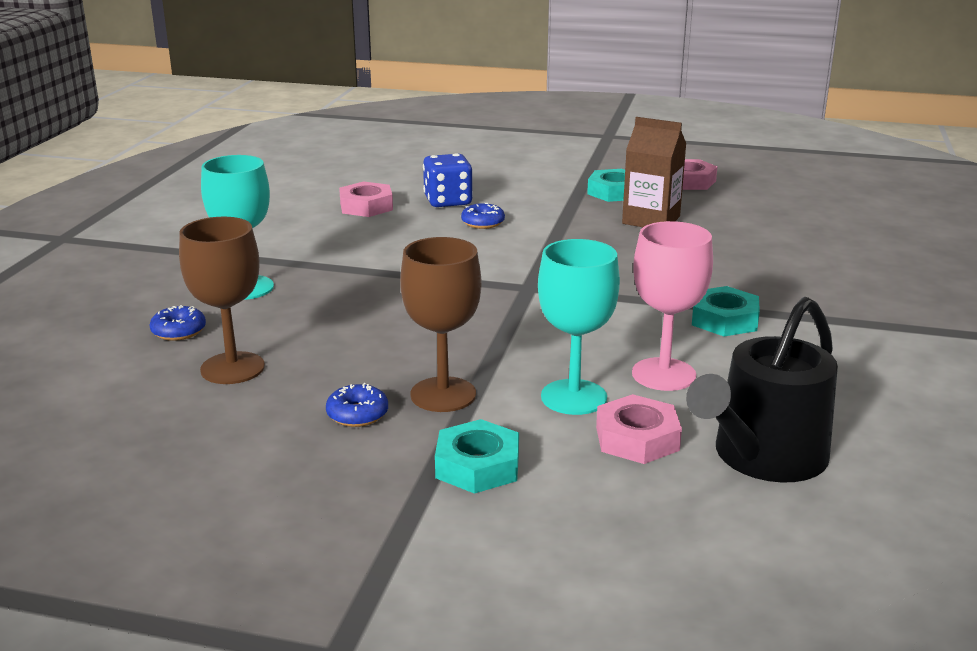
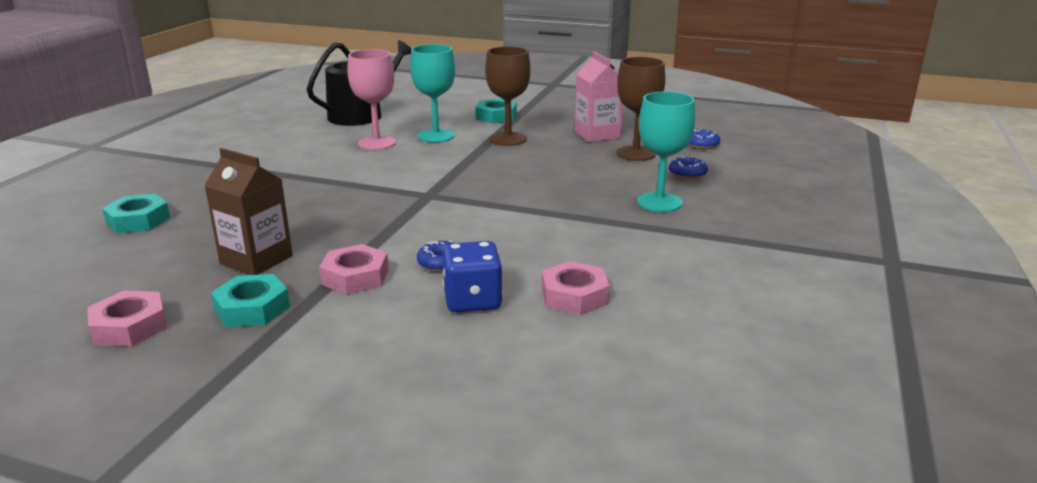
camera: 175 degrees left, 0 degrees up
blue donut [326,383,388,427] -> blue donut moved to [688,128,720,149]
pink nut [596,394,682,464] -> pink nut moved to [319,244,389,294]
turquoise nut [692,286,760,337] -> turquoise nut moved to [102,194,170,233]
none -> pink carton [575,51,623,142]

